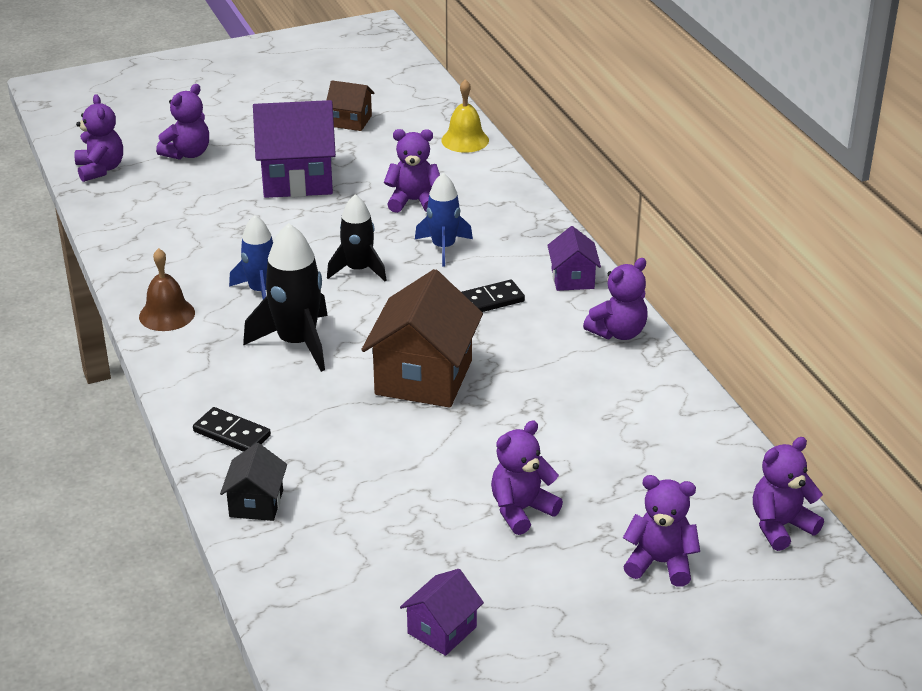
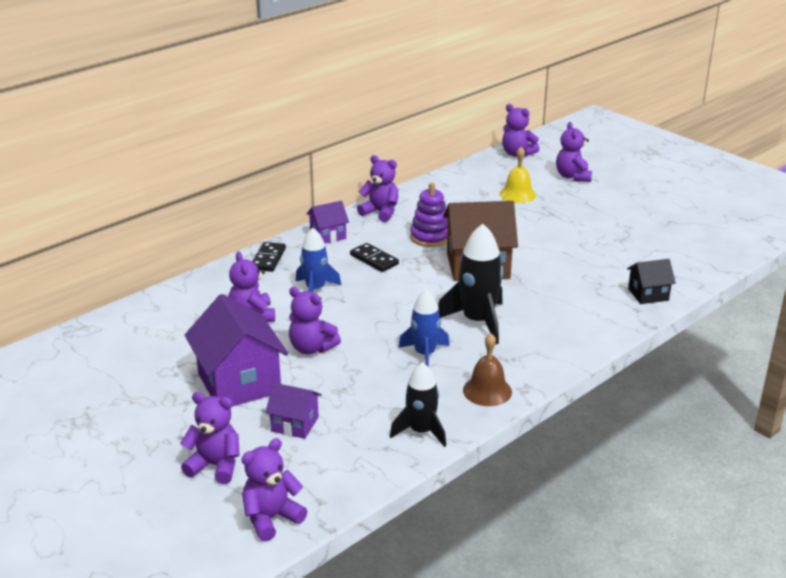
camera: 110 degrees left, 5 degrees down
black domino [193,407,271,452] -> black domino moved to [252,242,286,272]
brown house [327,80,374,131] -> none
black rocket [327,194,386,281] -> black rocket moved to [390,362,446,447]
purple house [400,569,484,656] -> purple house moved to [265,383,322,439]
yellow bell [441,79,489,153] -> yellow bell moved to [500,147,536,203]
purple teddy bear [491,421,563,535] -> purple teddy bear moved to [289,287,341,354]
none -> purple stacking toy [410,182,448,247]

